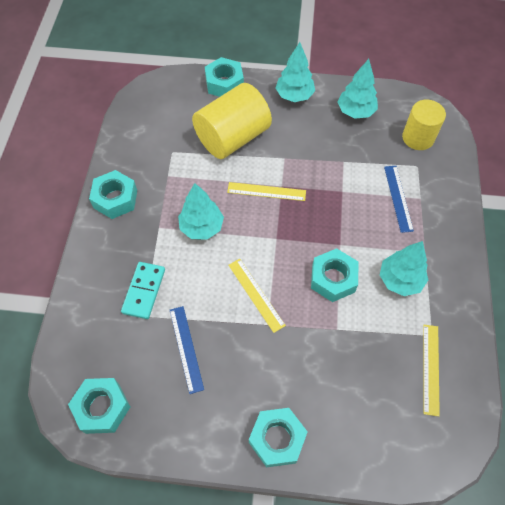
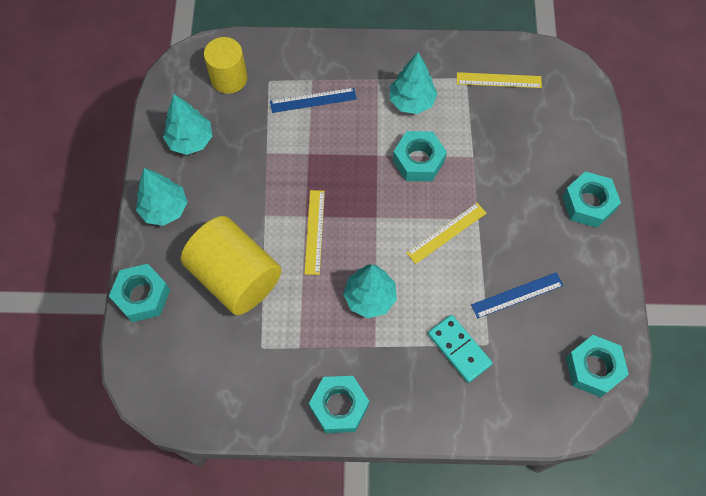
camera: 95 degrees left, 5 degrees up
turquoise domino [121,262,165,319] -> turquoise domino turned 45 degrees clockwise [428,315,493,383]

